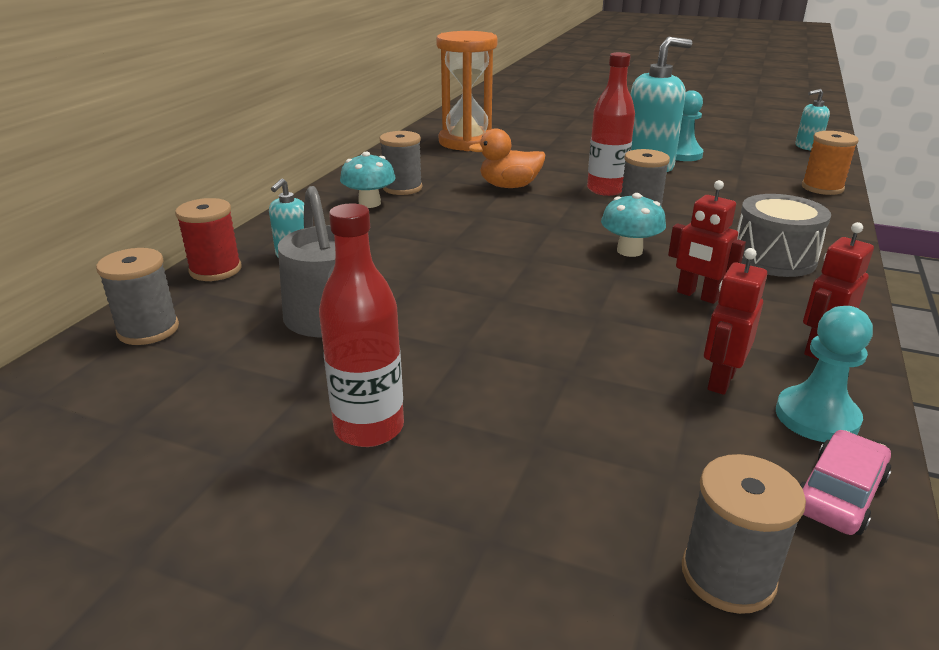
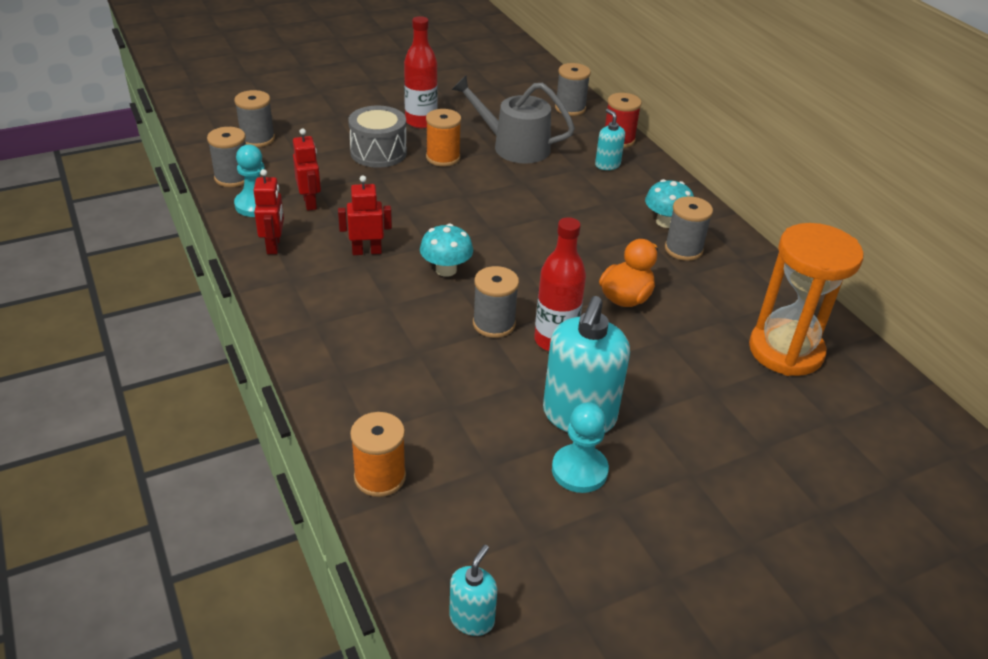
camera: 130 degrees right, 10 degrees up
grey drum [737,194,831,277] -> grey drum moved to [348,106,407,168]
pink car [800,430,891,535] -> grey spool [207,127,246,187]
none -> orange spool [426,109,461,166]

